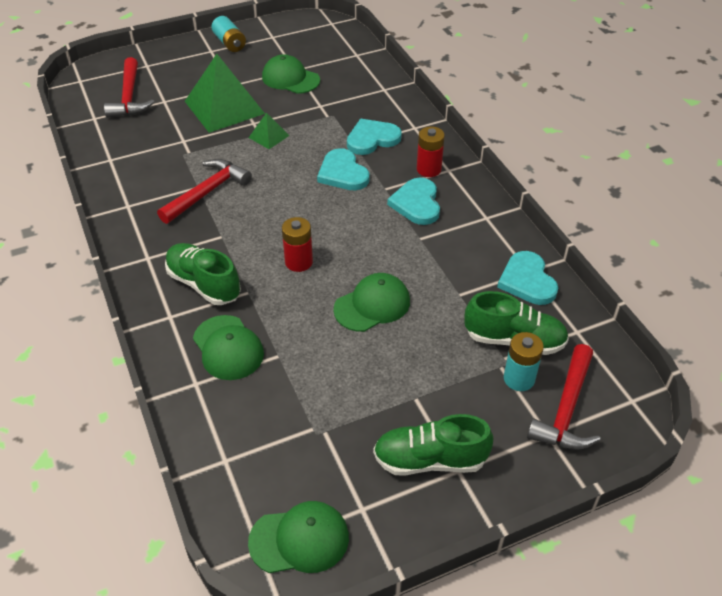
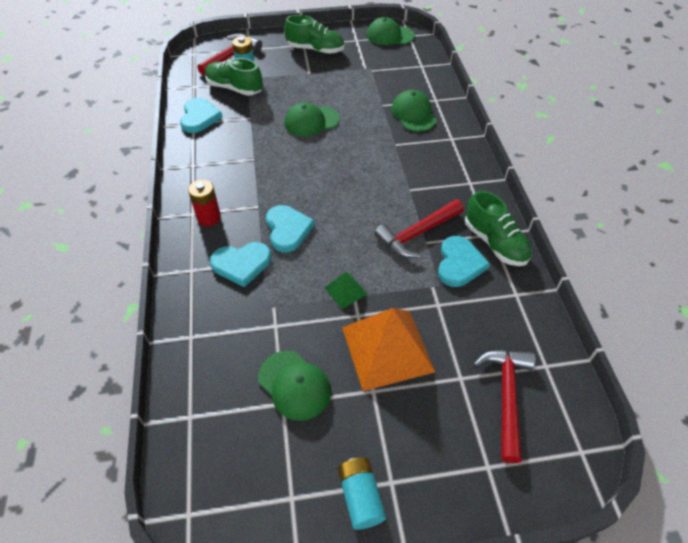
camera: 165 degrees left, 5 degrees up
green shoe [165,243,241,305] -> green shoe moved to [465,190,532,266]
green pyramid [185,54,265,133] -> orange pyramid [342,308,435,391]
red battery [282,217,313,272] -> none
turquoise heart [387,178,440,225] -> turquoise heart moved to [438,236,490,287]

